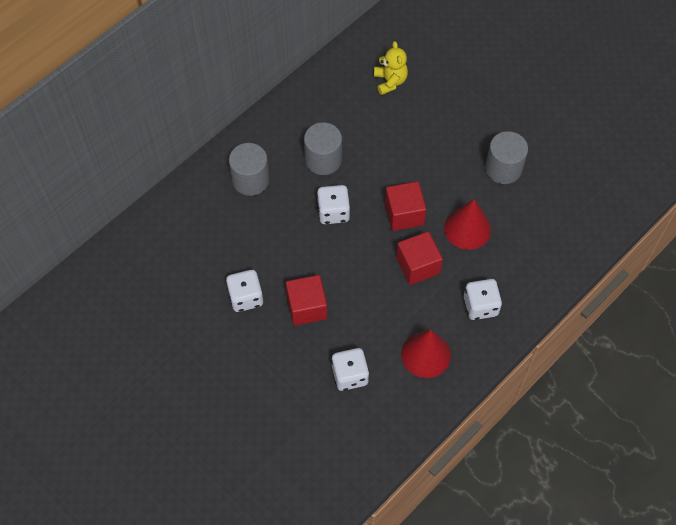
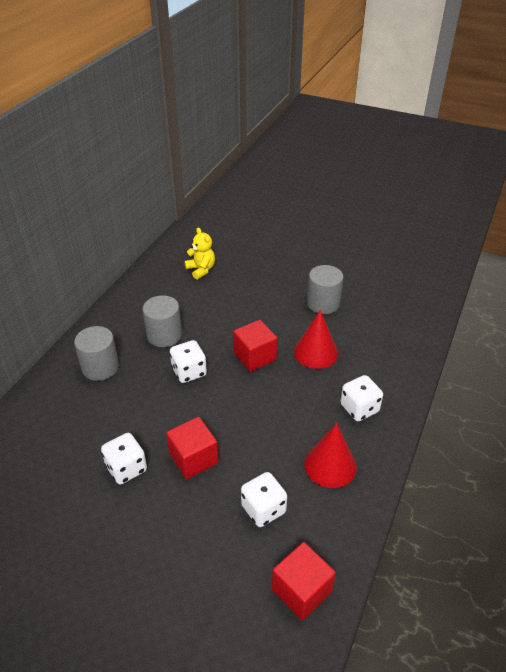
camera: 20 degrees left, 20 degrees down
red cube [396,231,443,285] -> red cube moved to [272,542,336,620]

